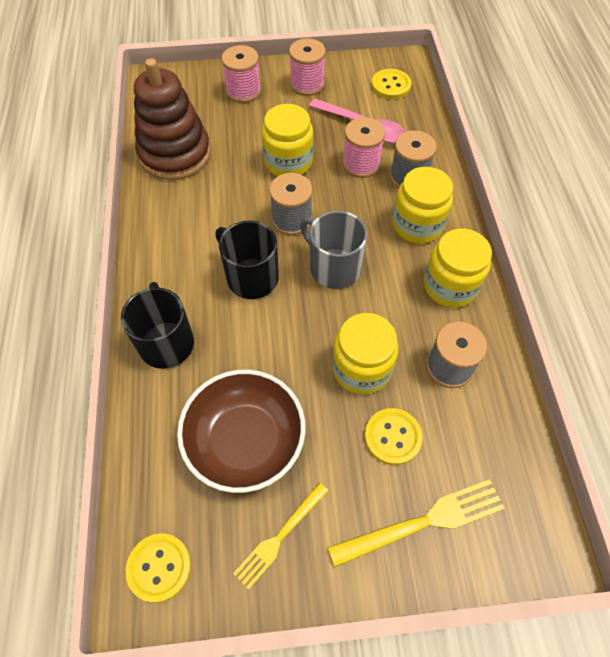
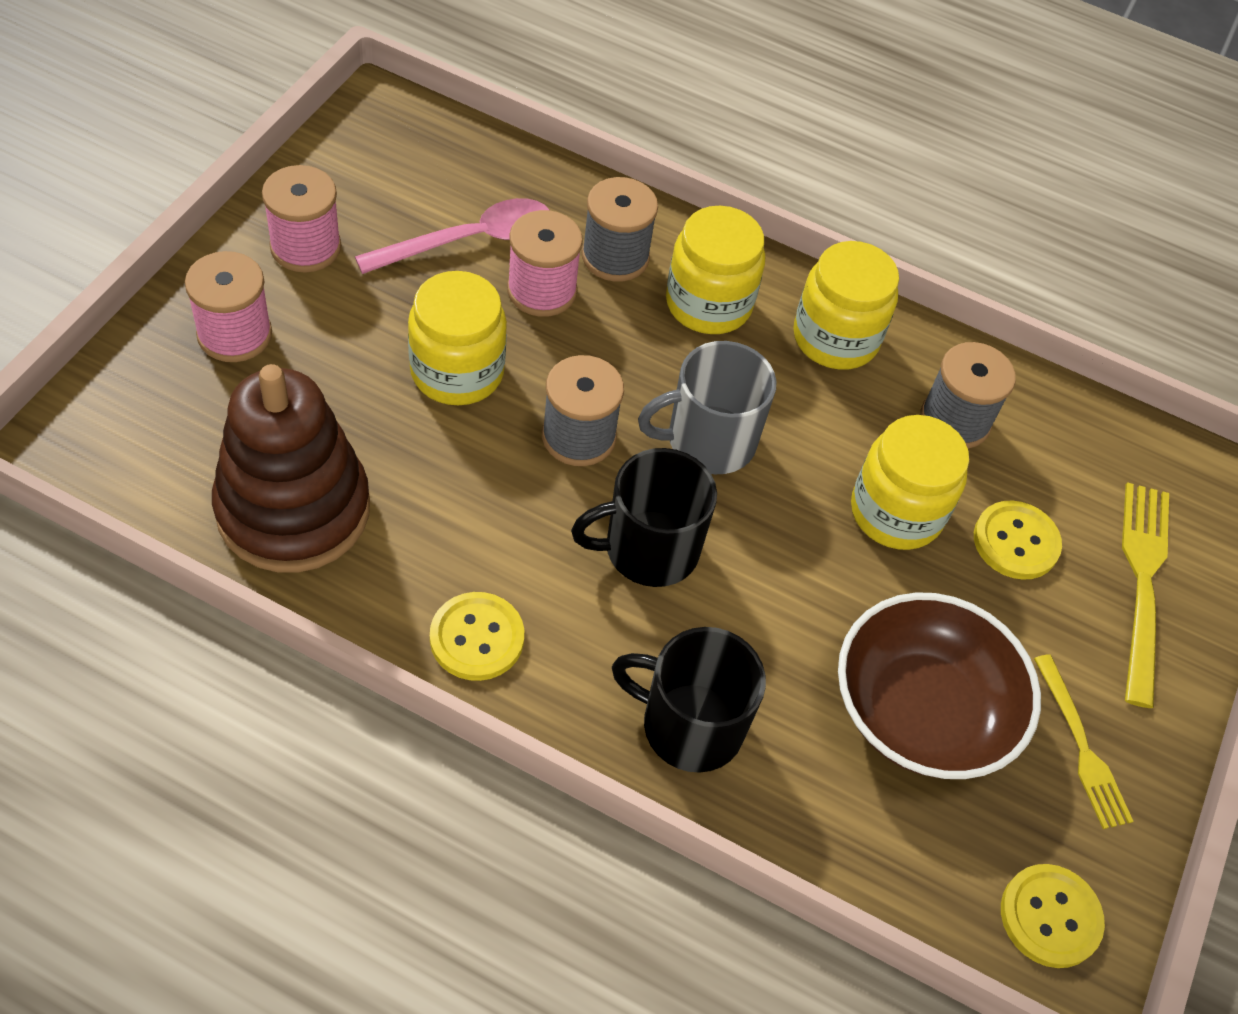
camera: 65 degrees left, 5 degrees down
yellow button [371,69,411,99] -> yellow button moved to [430,592,524,681]

